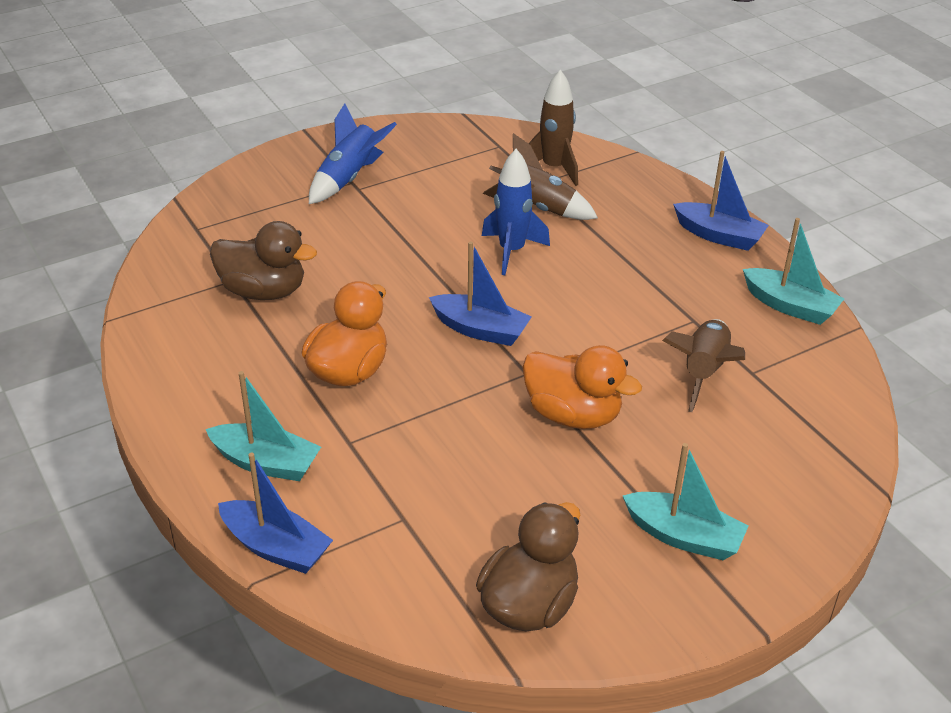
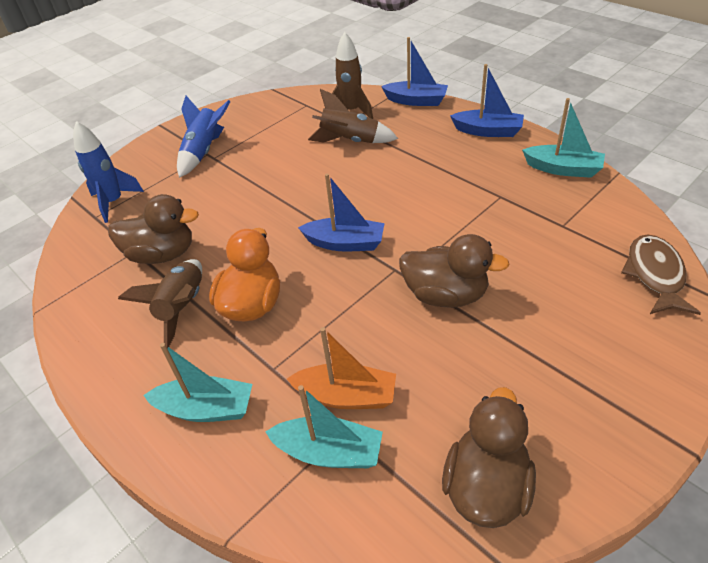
camera: 10 degrees left, 5 degrees up
blue boat [218,453,333,574] -> blue boat moved to [381,37,448,106]
blue rocket [482,149,550,275] -> blue rocket moved to [73,121,144,223]
orange duck [522,345,642,429] -> brown duck [399,234,510,308]
turquoise boat [623,443,748,560] -> turquoise boat moved to [265,385,383,468]
brown rocket [662,319,745,412] -> brown rocket moved to [118,259,202,349]
none -> orange boat [287,327,396,409]
none -> brown fish [621,235,701,315]

